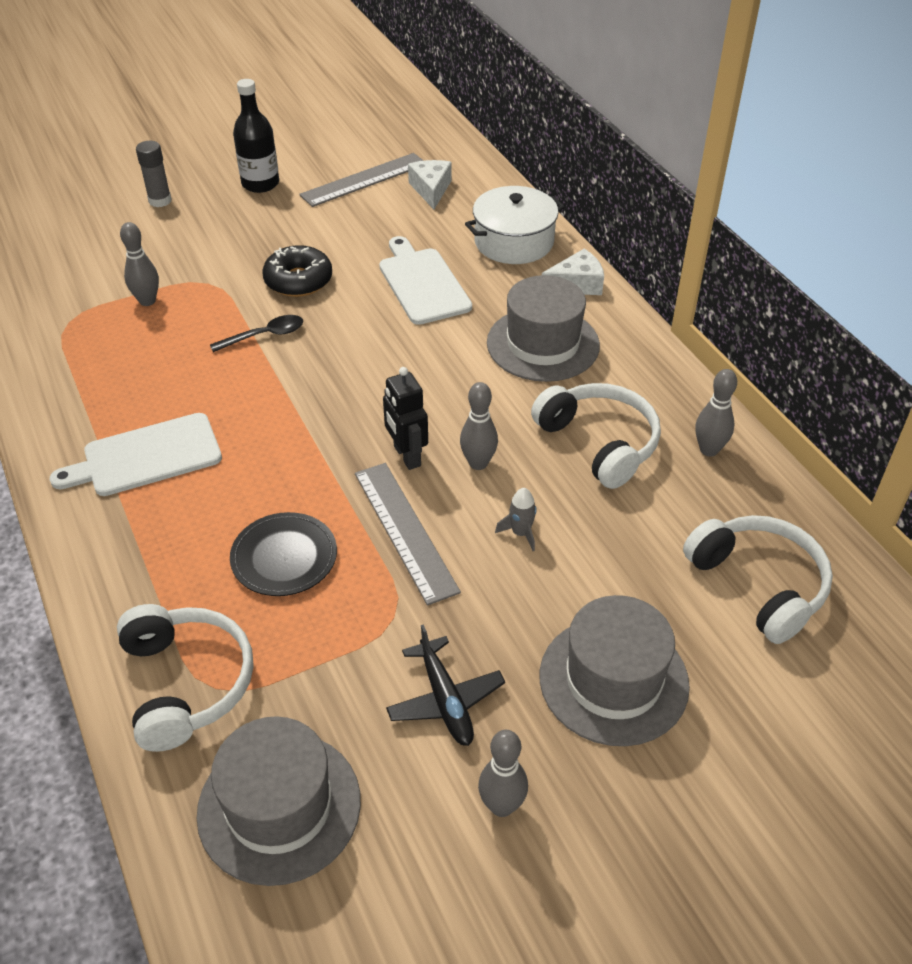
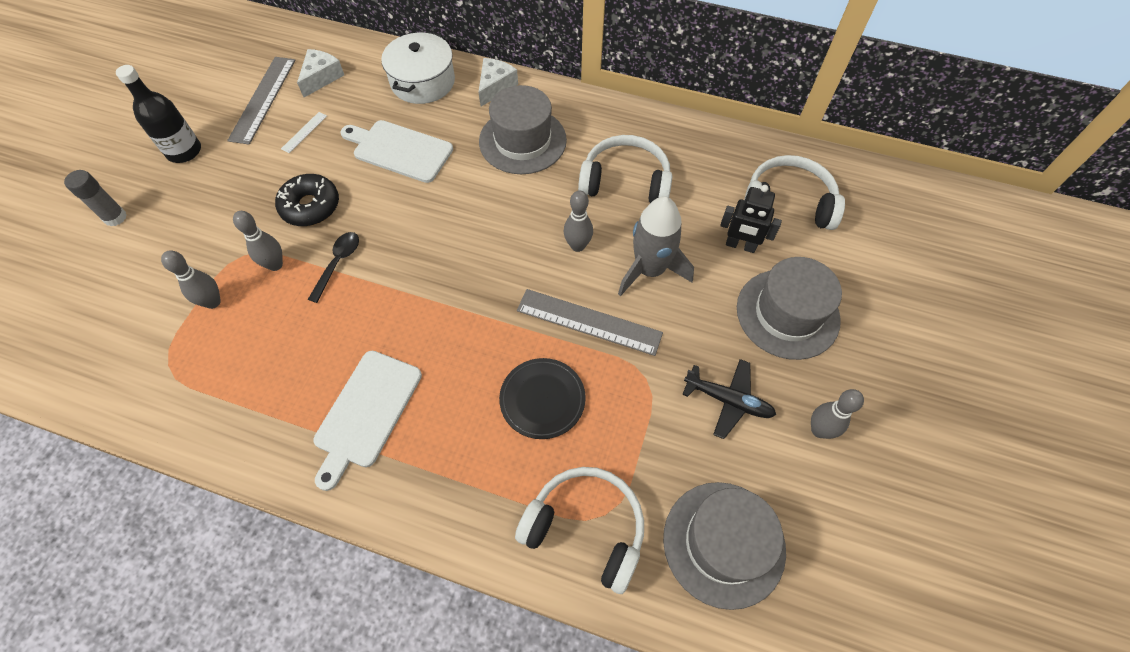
camera: 45 degrees left, 15 degrees up
black robot [383,367,428,470] -> black robot moved to [720,185,782,253]
white cheese [408,160,452,209] -> white cheese turned 75 degrees clockwise [297,49,344,97]
grey rocket [495,488,537,551] -> grey rocket [618,197,694,297], size x2.27
grey bowling pin [695,369,737,457] -> grey bowling pin moved to [233,211,283,271]
none -> white ruler [281,112,327,153]

